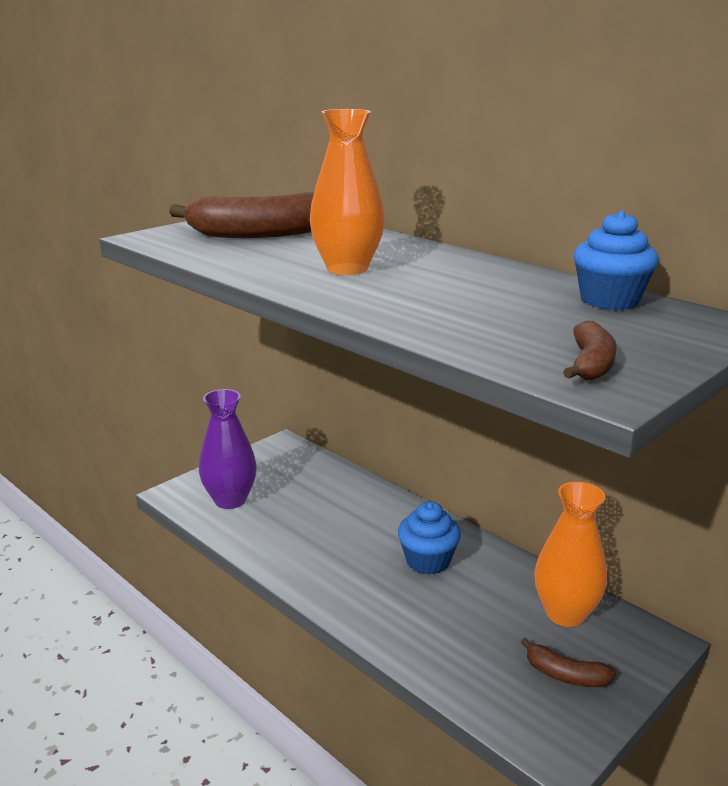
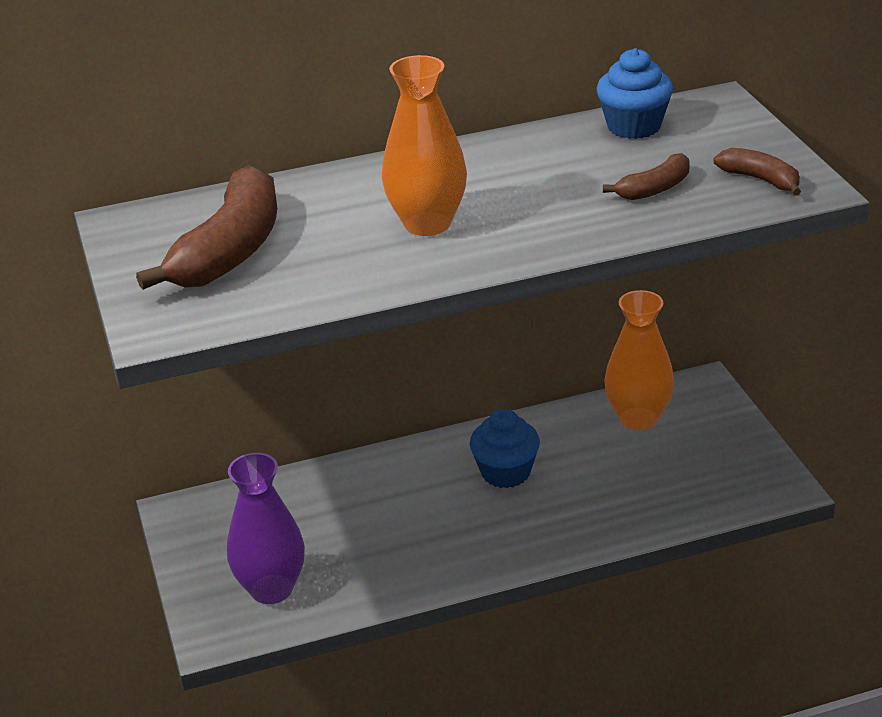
camera: 60 degrees left, 10 degrees up
brown banana [521,638,616,687] -> brown banana moved to [603,153,690,200]

